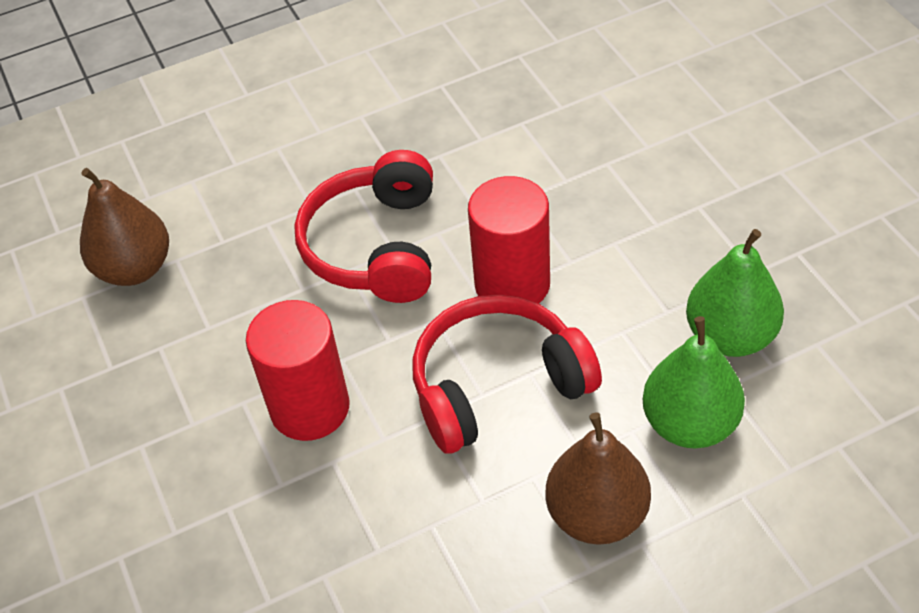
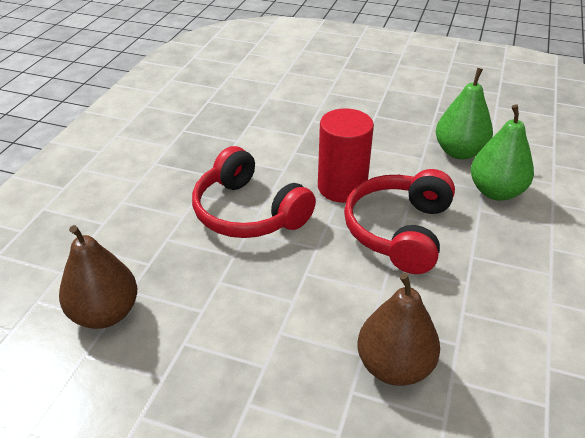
camera: 50 degrees left, 10 degrees down
red cylinder [246,300,350,441] -> none
brown pear [546,413,651,545] -> brown pear moved to [357,273,440,386]

